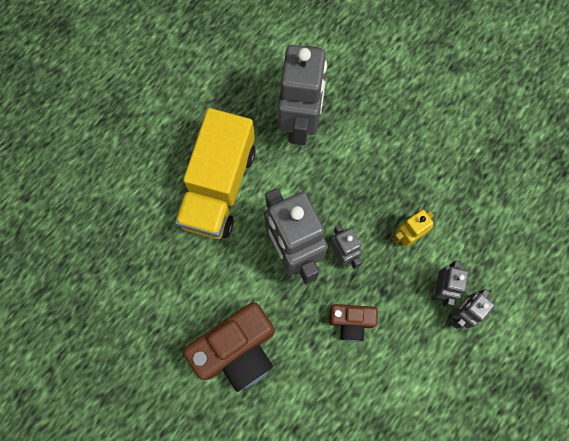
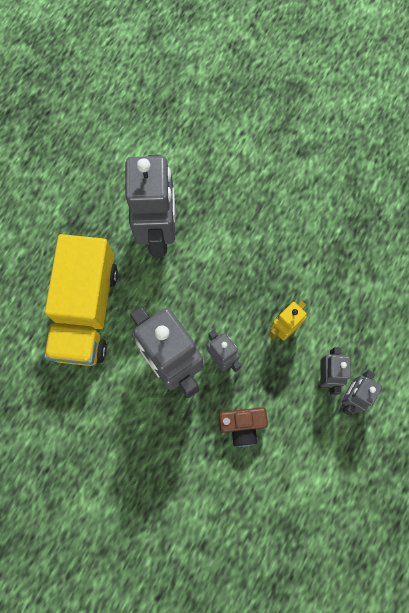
camera: 10 degrees left, 0 degrees up
brown camera [183,302,274,392] -> none

